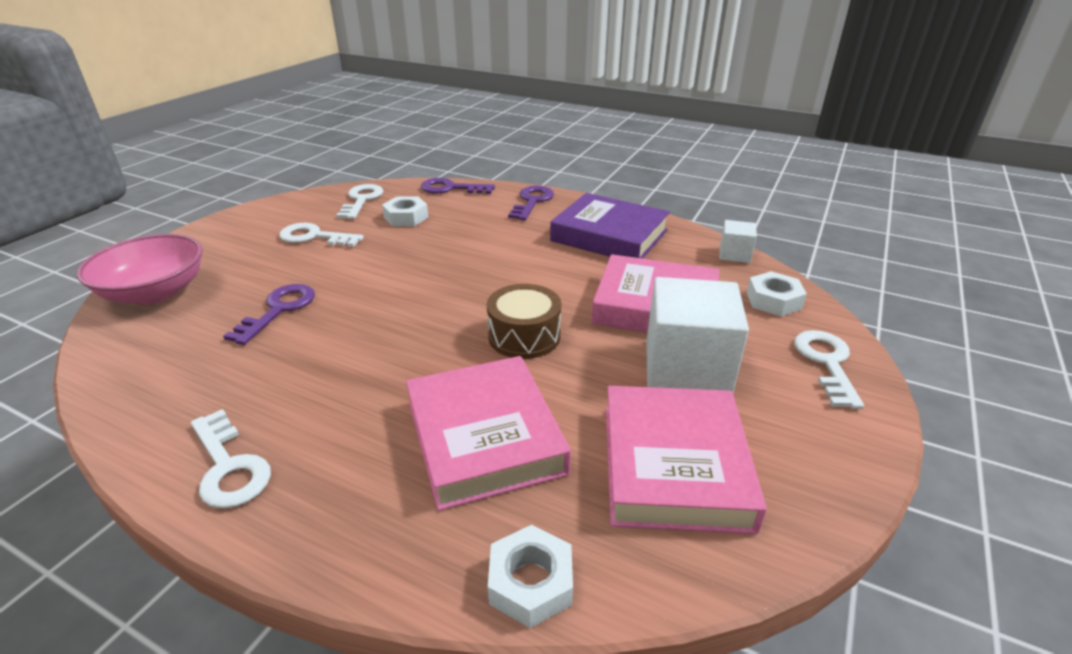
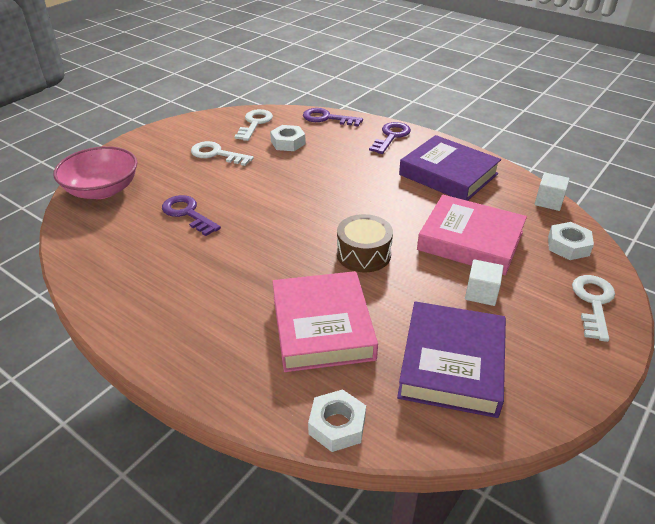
camera: 10 degrees right, 5 degrees up
white key [191,409,271,508] -> none
purple key [223,284,315,345] -> purple key turned 75 degrees counterclockwise [162,195,221,236]
pink book [606,386,767,534] -> purple book [397,301,506,418]
white cube [646,277,749,393] -> white cube [465,259,504,306], size x0.49

